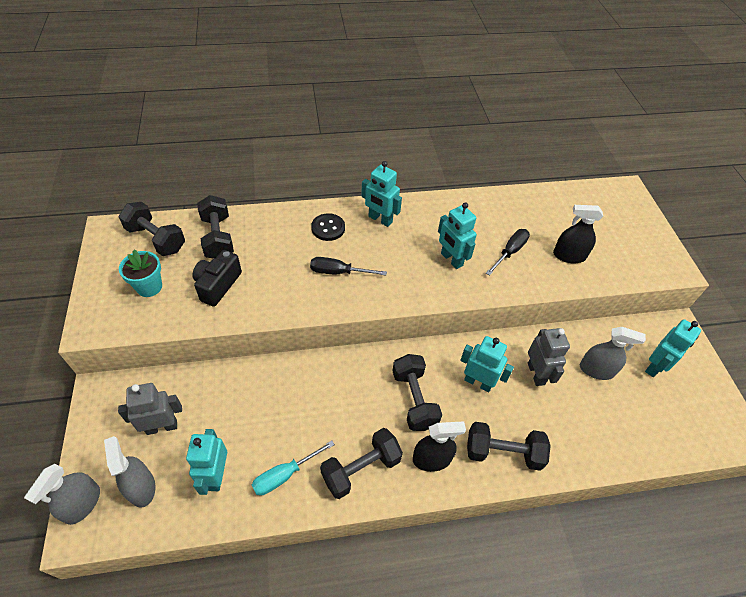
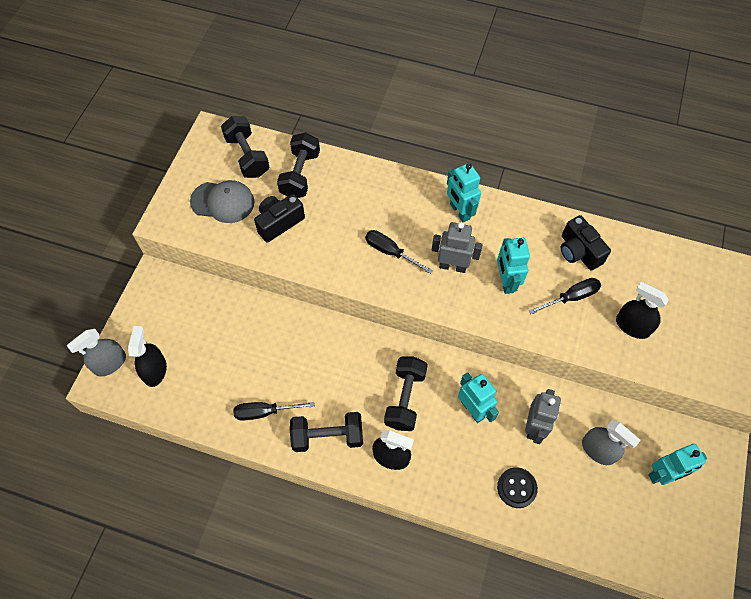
camera: 30 degrees right, 10 degrees up
grey spray bottle [104,436,155,508] -> black spray bottle [128,326,167,387]
grey robot [118,383,182,435] -> grey robot moved to [432,222,483,273]
turquoise flower pot [119,250,162,297] -> grey cap [190,180,255,223]
turquoise robot [186,429,227,495] -> none
turquoise screwdriver [252,440,335,496] -> black screwdriver [233,402,315,421]
black button [311,213,345,241] -> black button moved to [497,467,538,508]
black dumbbell [467,422,550,471] -> none
none -> black camera [561,215,611,271]

